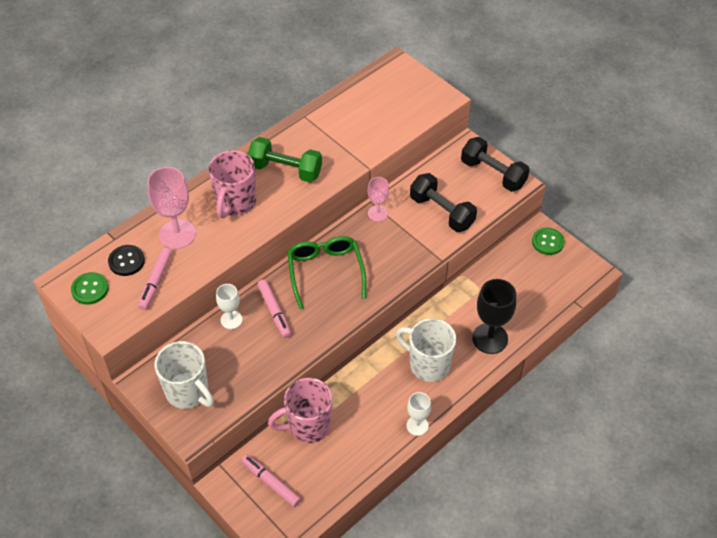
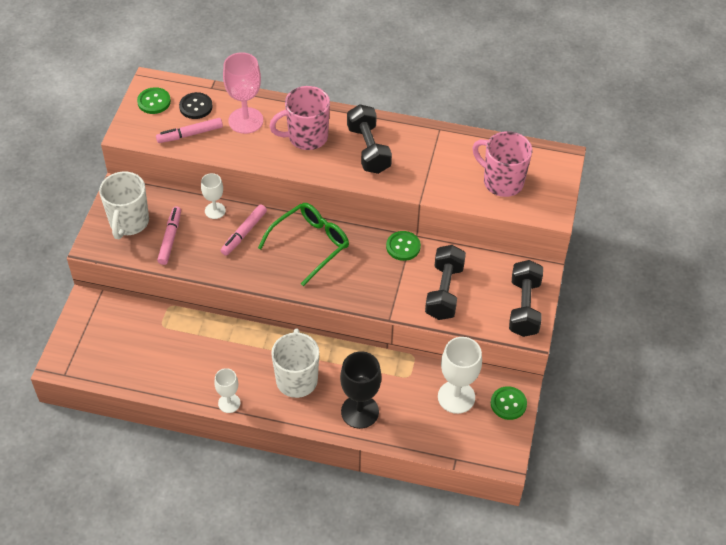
camera: 55 degrees right, 0 degrees up
pink marker [241,454,301,507] -> pink marker moved to [157,206,181,265]
green dumbbell [248,137,322,183] -> black dumbbell [347,104,392,174]
pink mug [268,378,332,443] -> pink mug moved to [472,131,532,197]
pink goblet [368,177,389,222] -> green button [386,231,421,261]
none -> white goblet [438,337,482,414]

